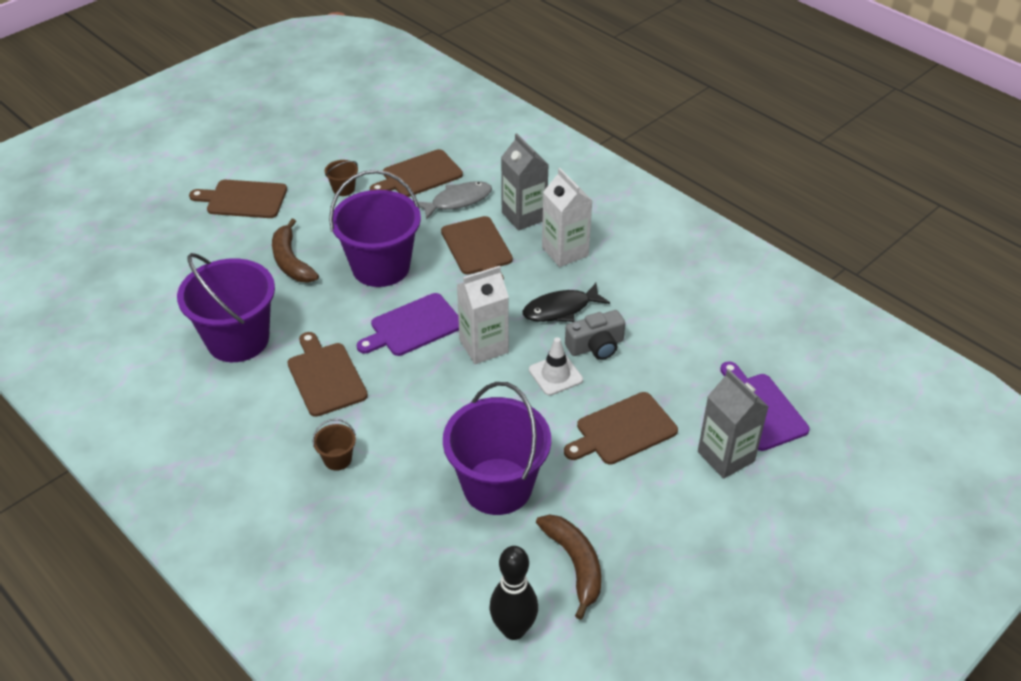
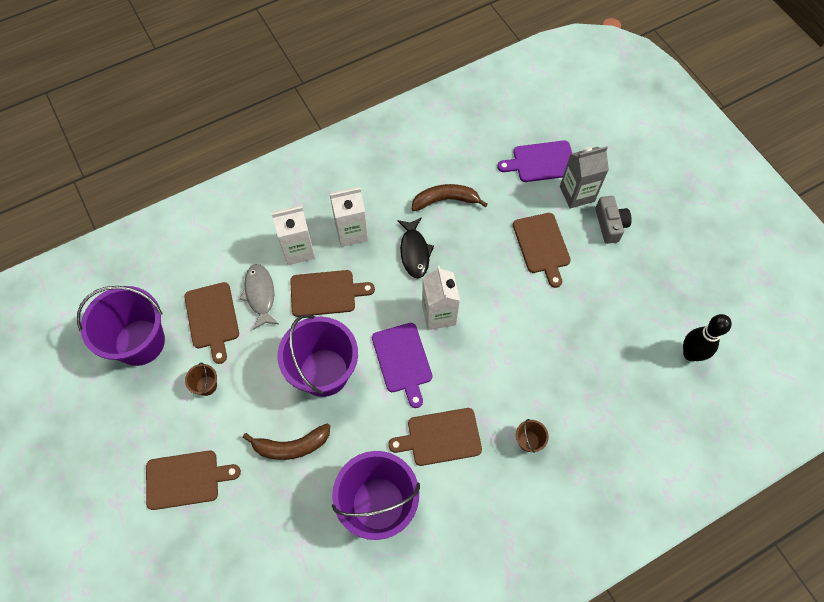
camera: 75 degrees left, 20 degrees up
brown cutting board [189,180,287,218] -> brown cutting board turned 120 degrees counterclockwise [146,451,241,510]
purple bucket [443,382,551,515] -> purple bucket moved to [77,286,165,366]
grey carton [501,133,548,231] -> white carton [271,205,315,265]
white traffic cone [529,337,583,396] -> none
brown banana [536,515,601,620] -> brown banana moved to [412,184,488,211]
grey camera [565,310,625,360] -> grey camera moved to [595,196,632,244]

